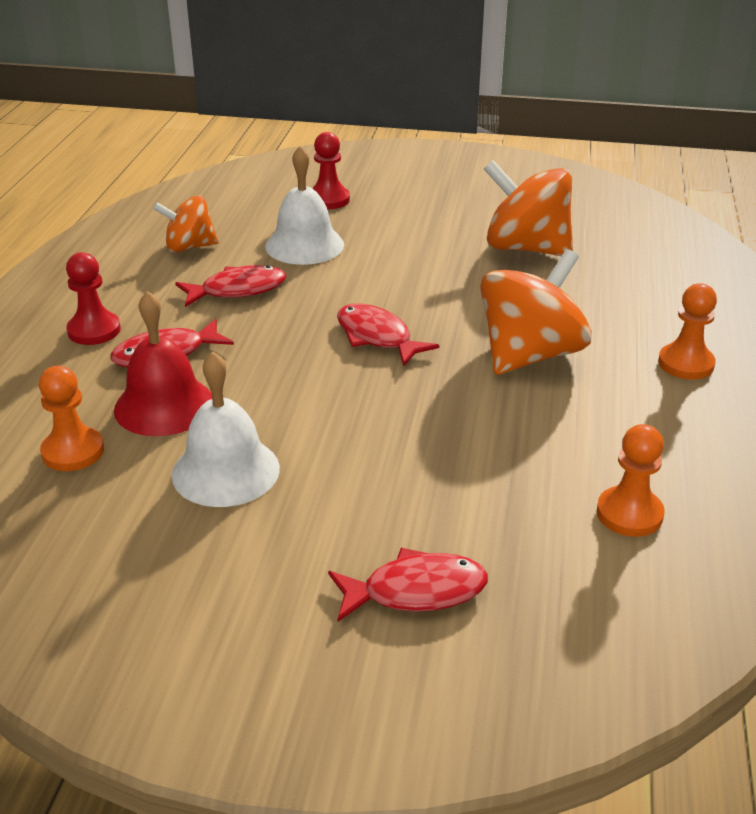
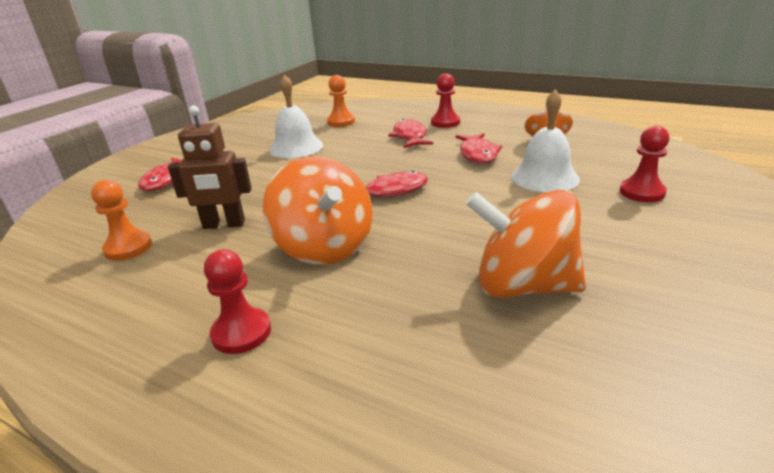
camera: 110 degrees right, 5 degrees down
red bell [114,291,212,436] -> none
orange spinning top [484,160,573,256] -> orange spinning top turned 120 degrees counterclockwise [466,190,586,298]
orange pawn [658,283,717,380] -> red pawn [204,249,271,354]
none -> brown robot [168,106,252,229]

